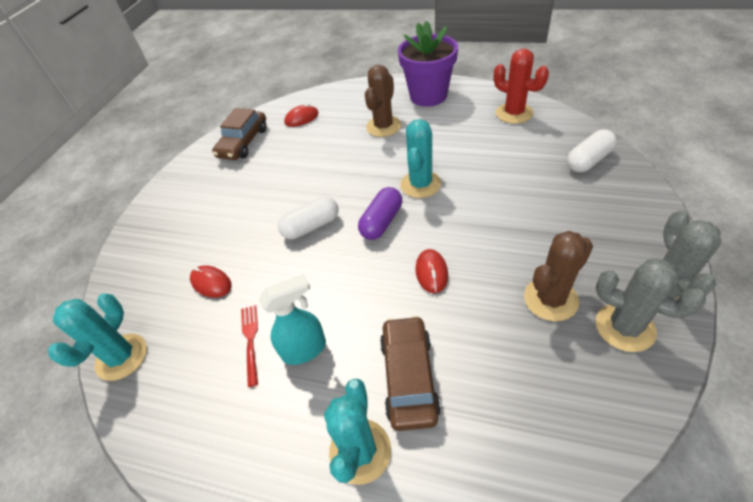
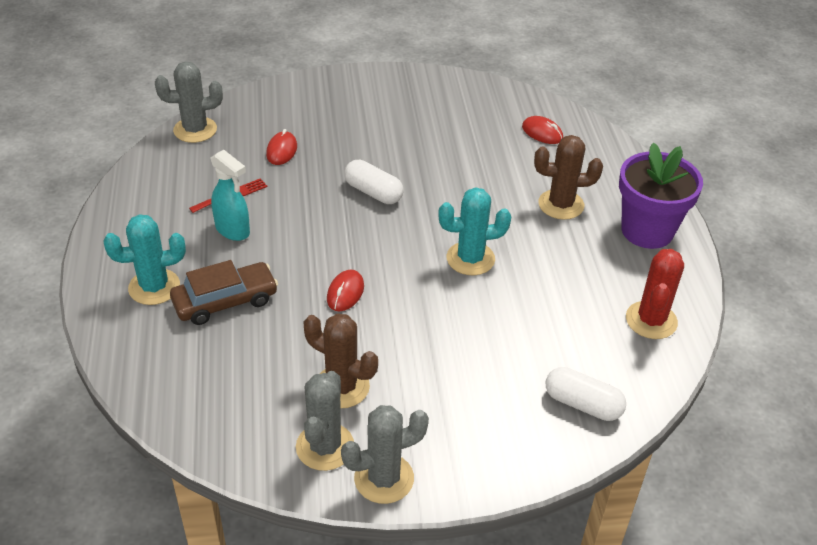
camera: 60 degrees right, 5 degrees down
turquoise cactus [48,293,147,381] -> grey cactus [155,61,223,143]
brown car [212,108,267,160] -> none
purple capsule [358,187,402,240] -> none
red mouse [415,249,448,293] -> red mouse turned 45 degrees counterclockwise [327,270,364,311]

